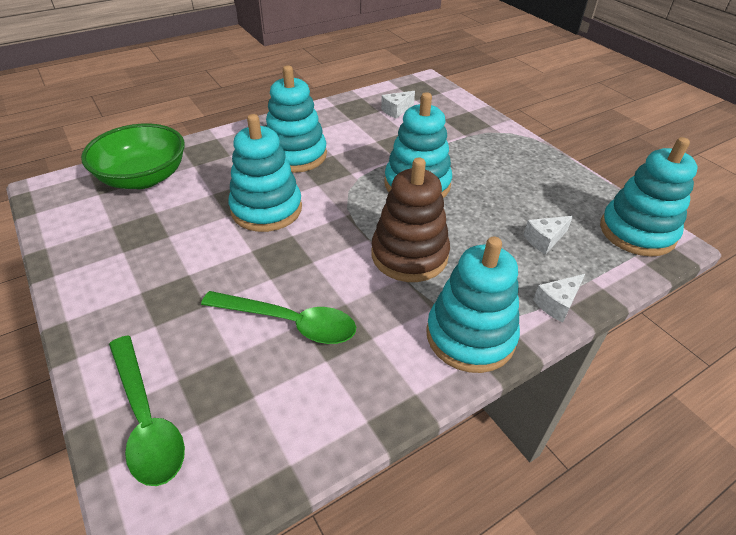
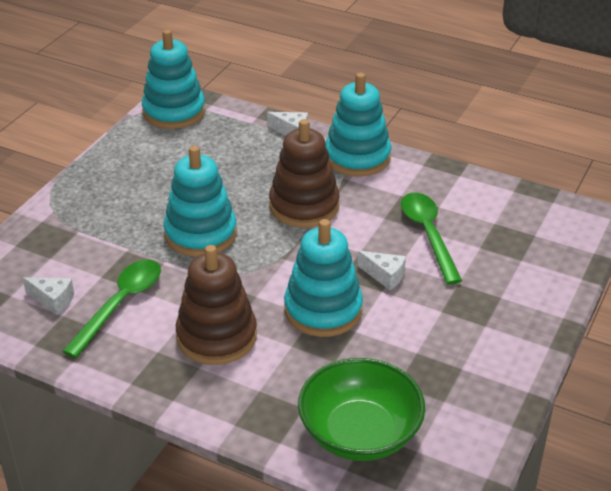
camera: 120 degrees left, 5 degrees down
green spoon [109,335,185,486] -> green spoon moved to [62,259,161,358]
turquoise stacking toy [266,66,327,173] -> brown stacking toy [176,245,257,365]
white cheese [524,216,573,254] -> white cheese moved to [357,251,406,290]

